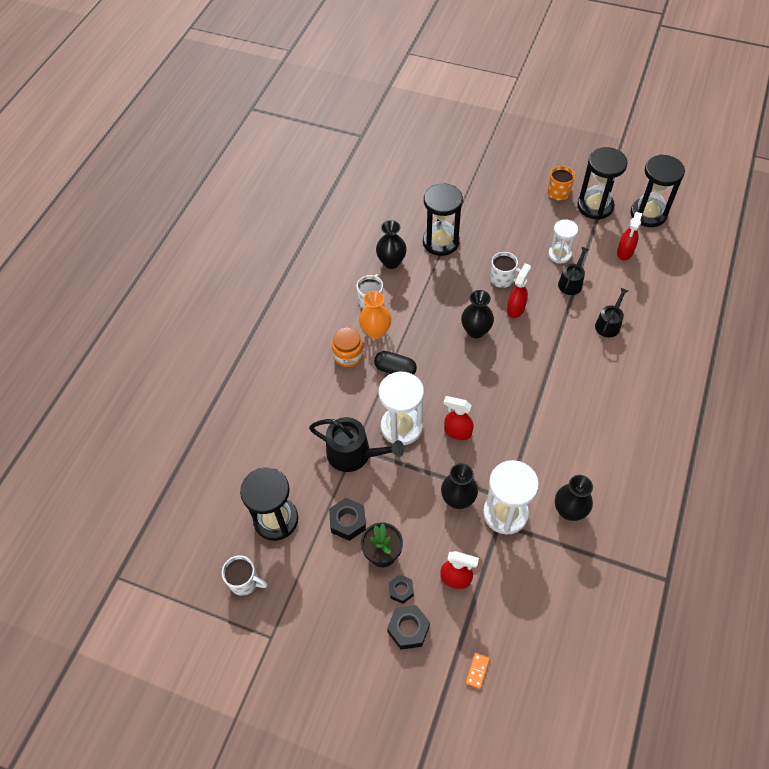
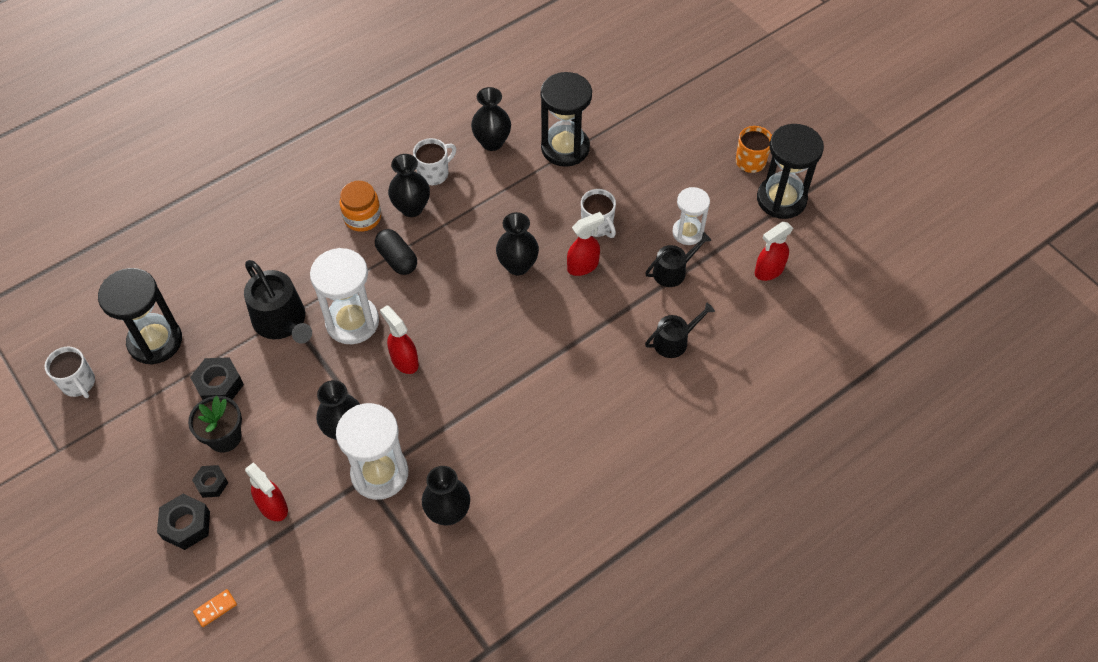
camera: 30 degrees right, 0 degrees up
orange vase [359,291,391,339] -> black vase [388,154,430,217]
black hourglass [631,155,685,227] -> none

